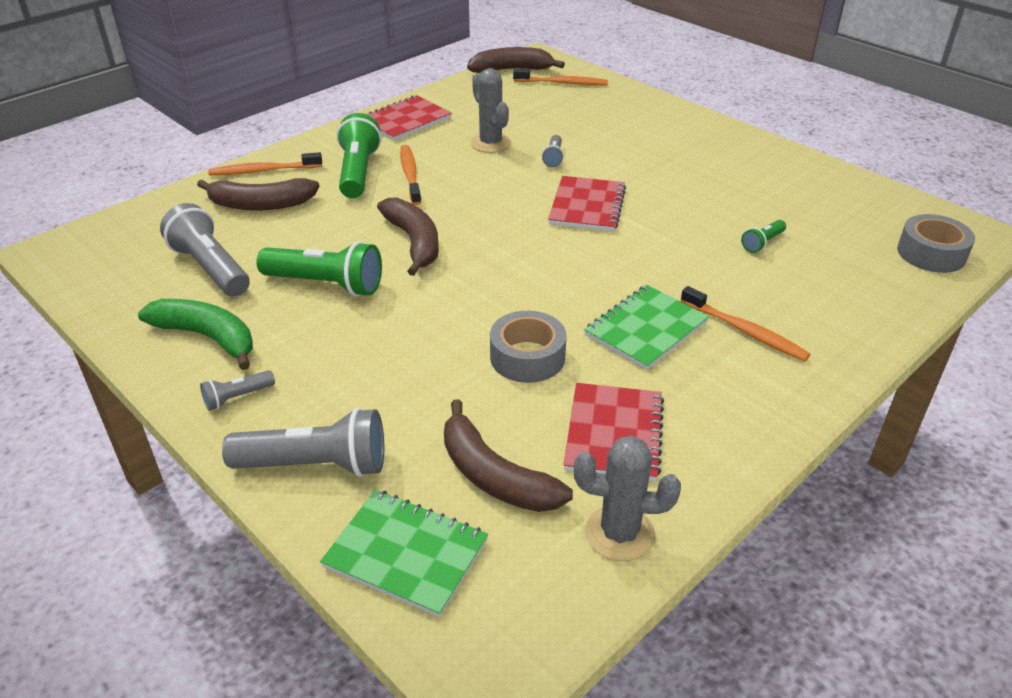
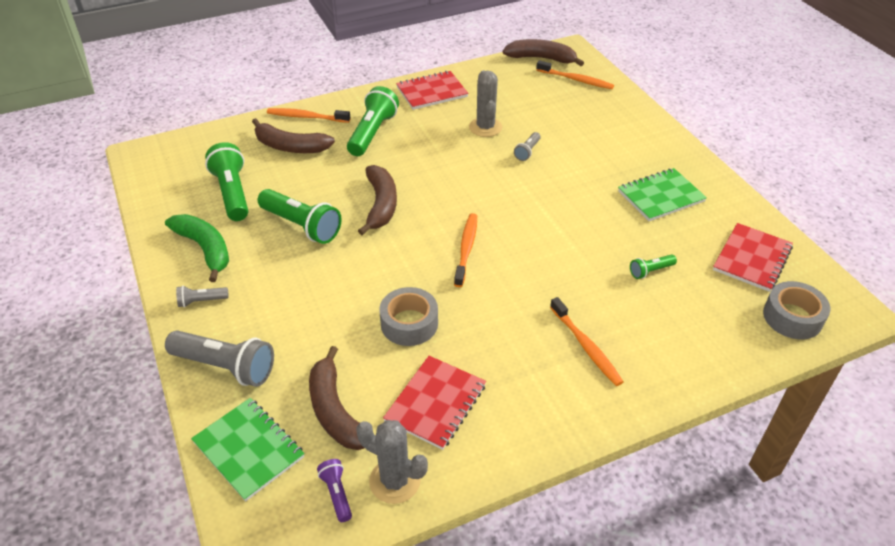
camera: 20 degrees right, 5 degrees up
grey flashlight [160,203,250,297] -> green flashlight [205,142,248,221]
orange toothbrush [400,145,421,205] -> orange toothbrush moved to [454,213,477,287]
red notebook [548,176,626,232] -> red notebook moved to [713,223,793,292]
green notebook [584,285,709,370] -> green notebook moved to [618,168,707,221]
none -> purple flashlight [317,459,352,522]

